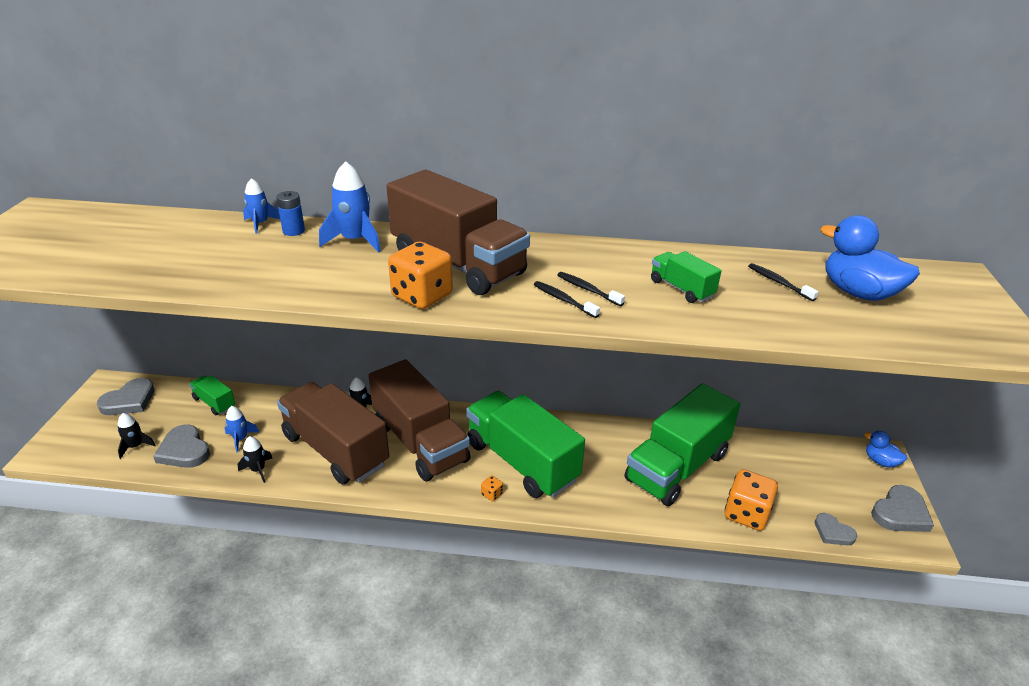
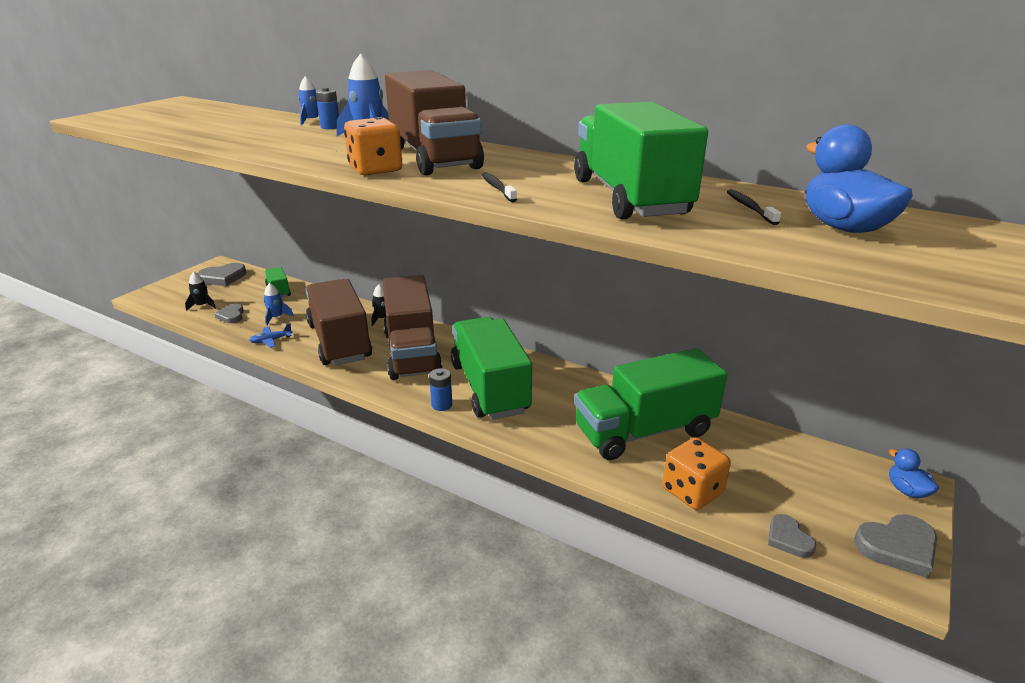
camera: 25 degrees right, 5 degrees down
grey heart [153,424,210,468] -> grey heart [214,304,244,323], size x0.64
black rocket [238,436,272,483] -> blue plane [249,323,292,348]
orange dice [481,475,503,501] -> blue battery [429,368,452,411]
black toothbrush [558,272,625,306] -> none
green truck [651,251,721,303] -> green truck [574,102,708,220], size x2.25

